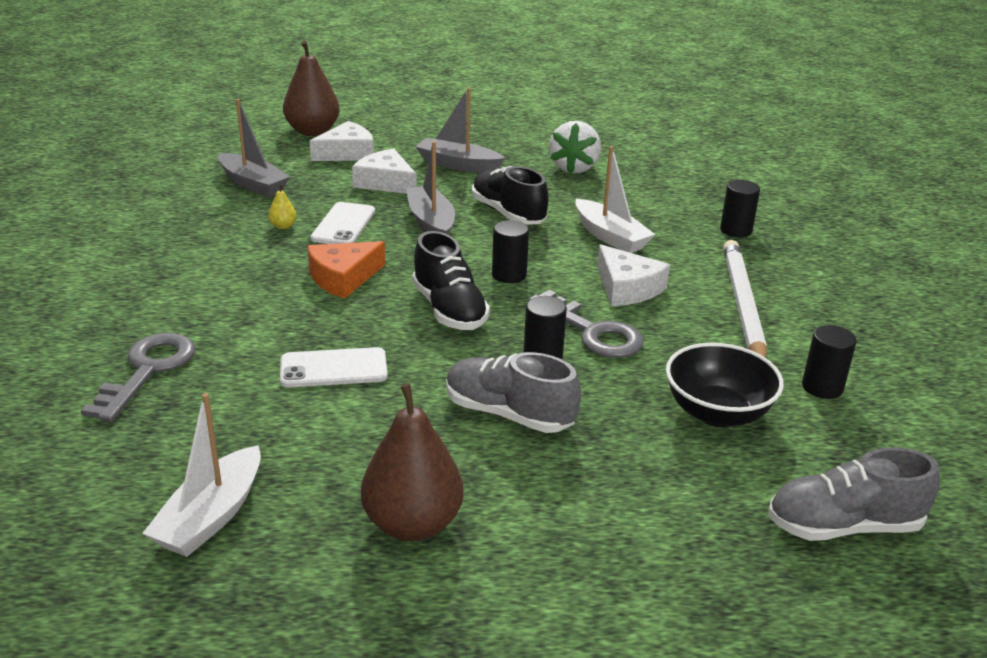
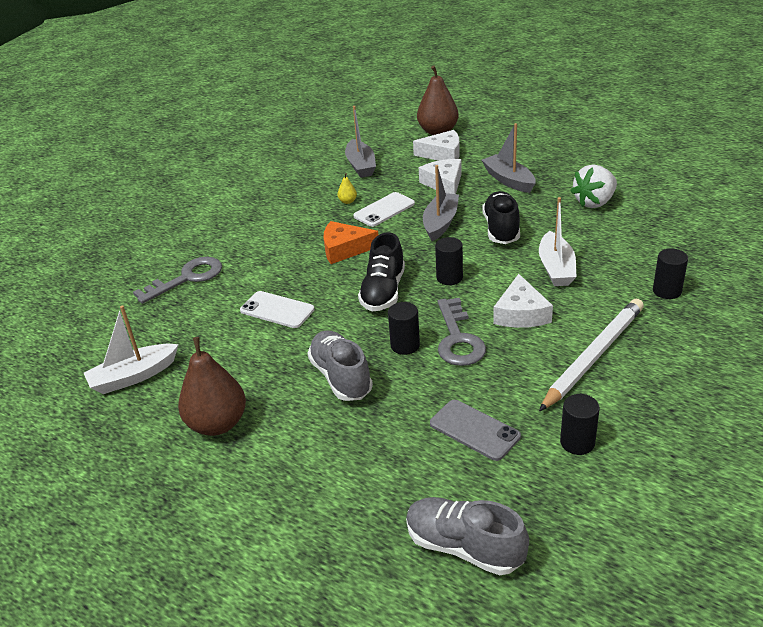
camera: 40 degrees right, 5 degrees up
black bowl [666,343,784,427] -> grey phone [430,400,521,461]

